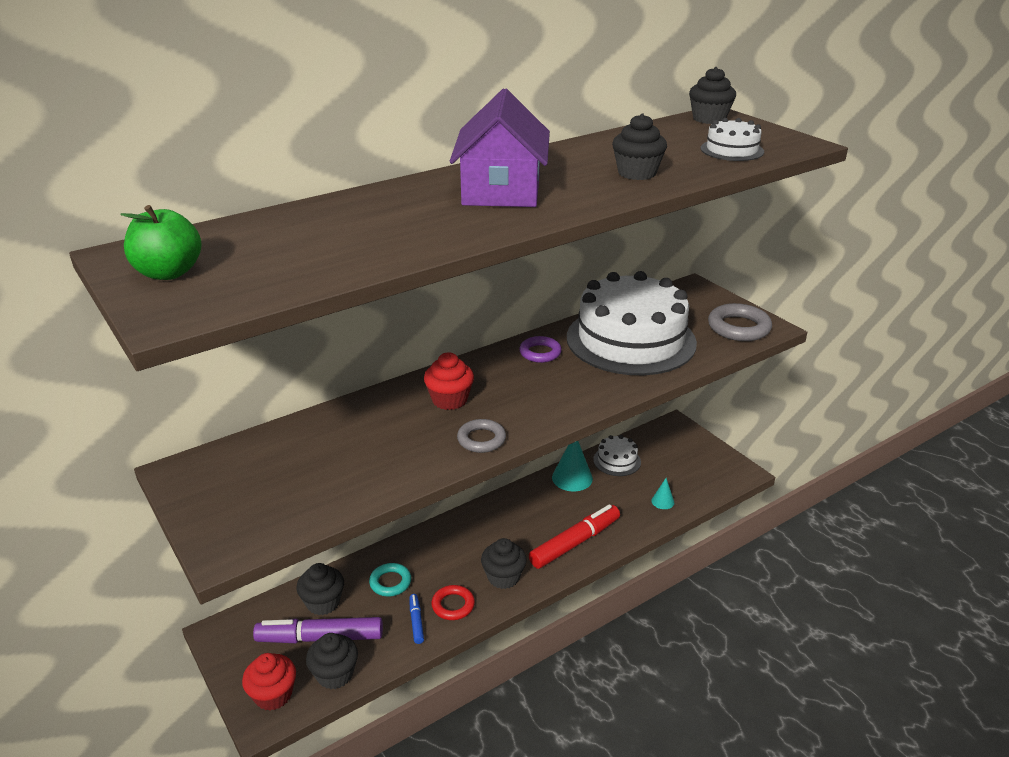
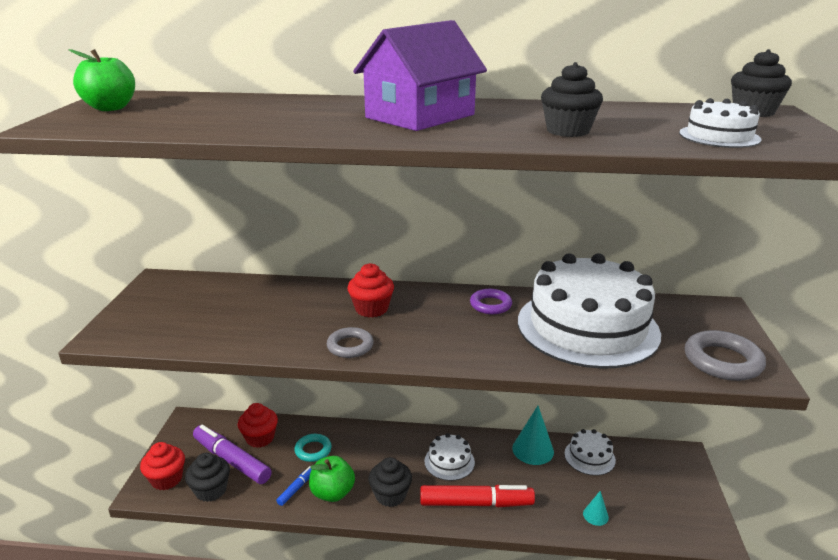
camera: 40 degrees right, 5 degrees down
black cupcake [296,563,344,615] -> red cupcake [238,403,278,448]
red ring [431,585,475,620] -> green apple [309,456,355,502]
none -> white cake [424,433,475,481]

